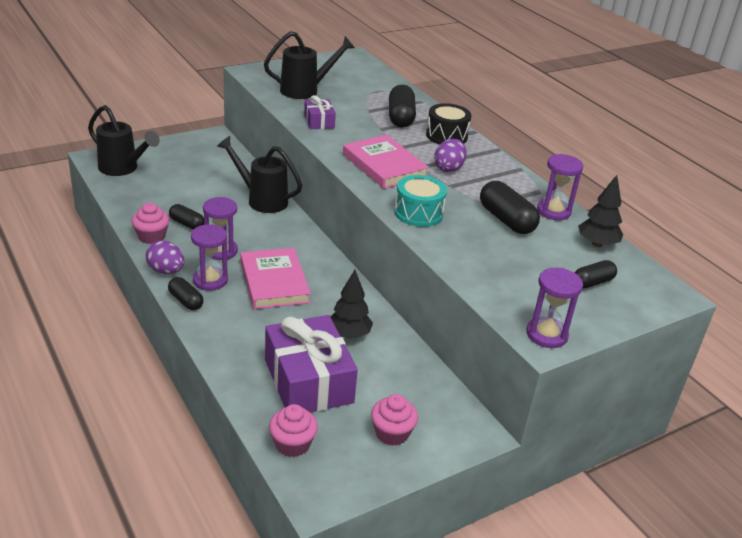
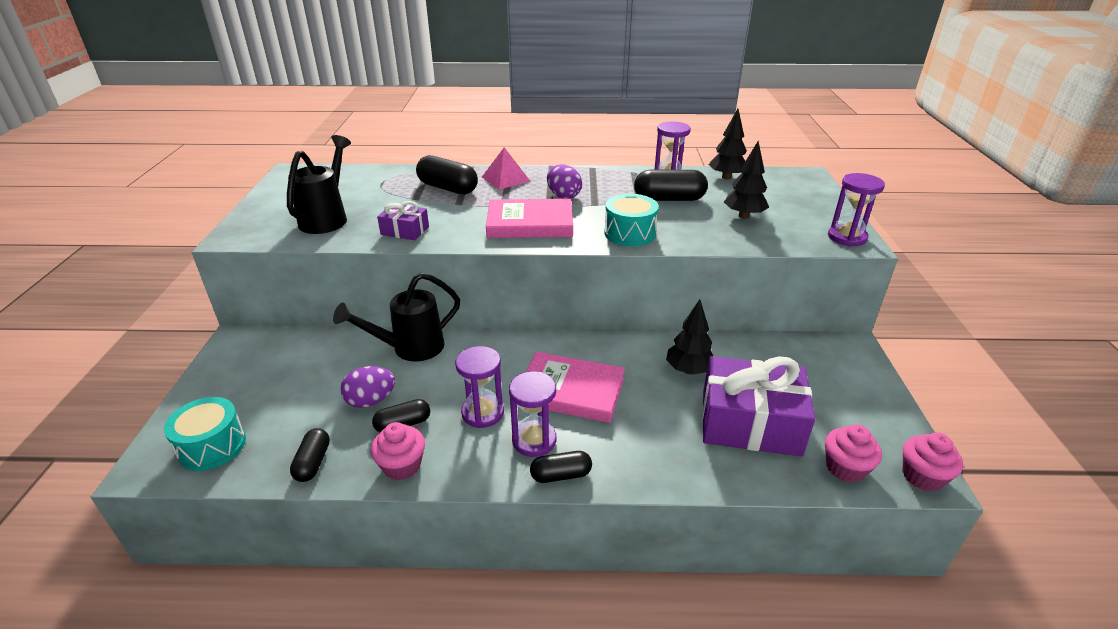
camera: 55 degrees left, 0 degrees up
black watering can [88,105,160,176] -> turquoise drum [164,397,246,471]
purple egg [146,241,184,274] -> purple egg moved to [340,366,395,408]
pink cupcake [371,394,418,446] -> pink cupcake moved to [903,433,963,492]
black drum [426,103,471,144] -> pink pyramid [482,147,530,190]
black capsule [575,260,617,289] -> black capsule moved to [290,428,330,482]
none -> black tree [724,141,769,219]

